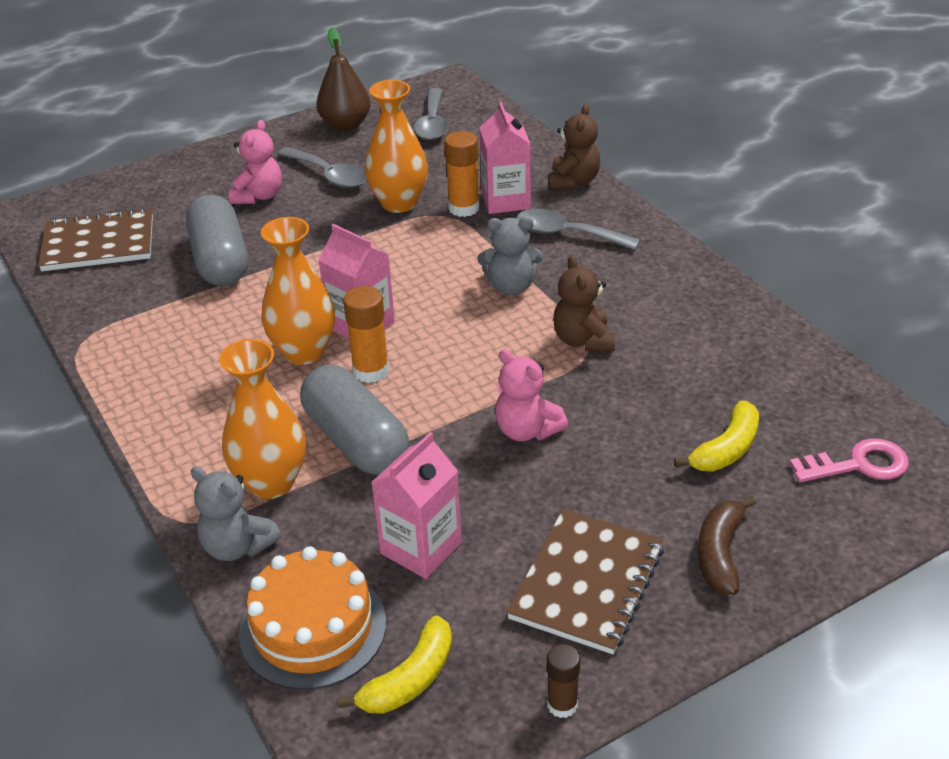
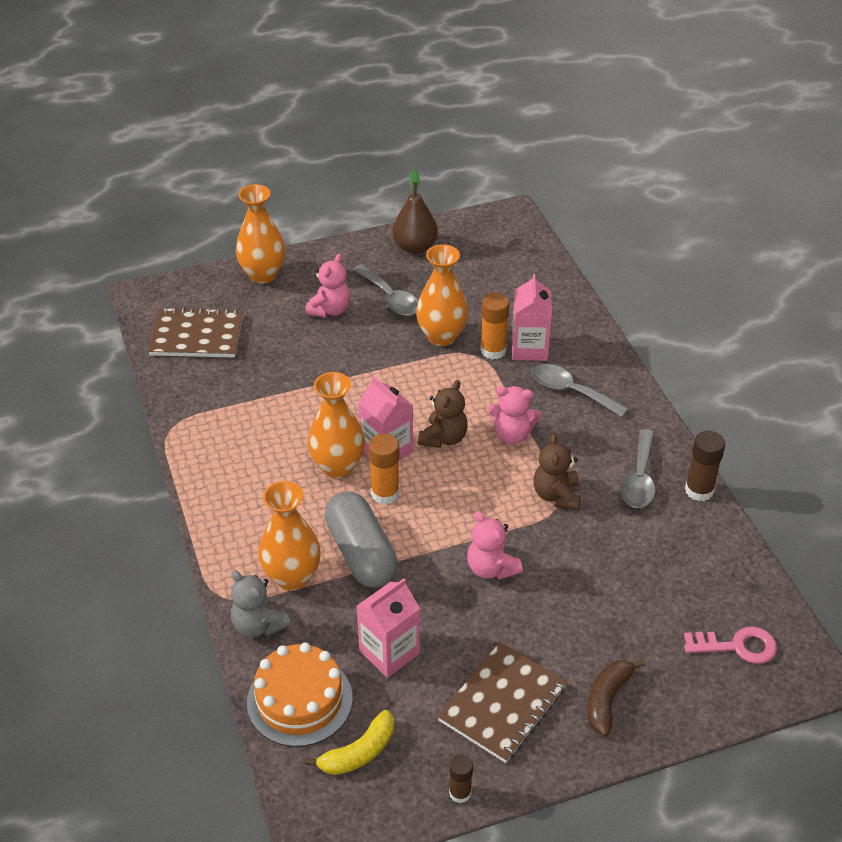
camera: 10 degrees right, 5 degrees up
grey capsule [186,195,248,286] -> none
grey spoon [414,88,448,140] -> grey spoon moved to [621,429,655,508]
grey teddy bear [477,217,543,295] -> pink teddy bear [488,386,541,444]
brown teddy bear [548,104,600,189] -> brown teddy bear moved to [418,380,468,448]
yellow banana [674,400,759,472] -> none
none -> orange vase [236,184,286,284]
none -> brown glue stick [685,431,726,501]

